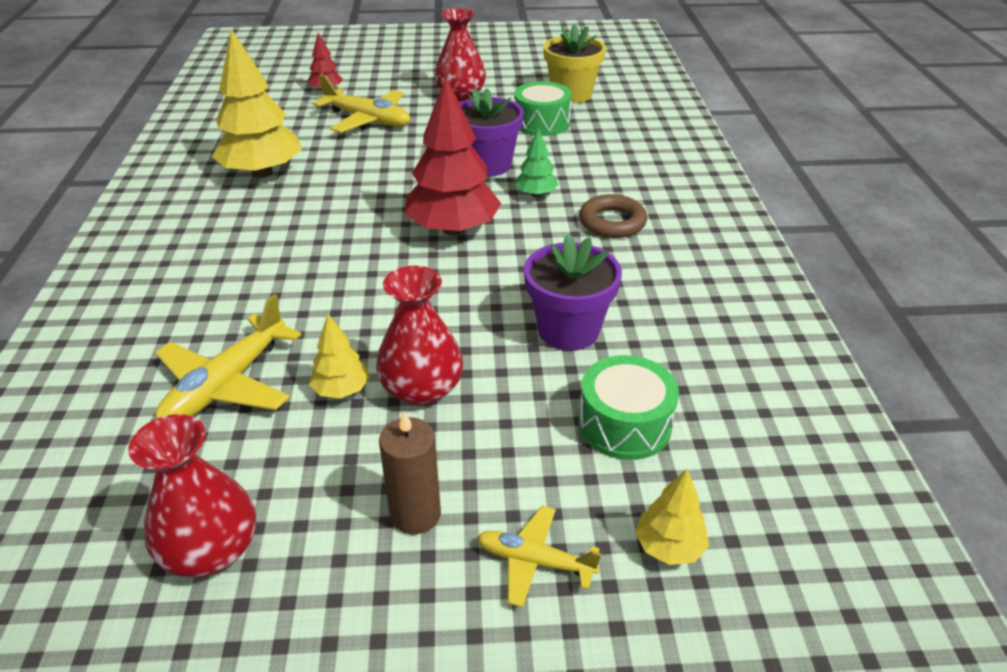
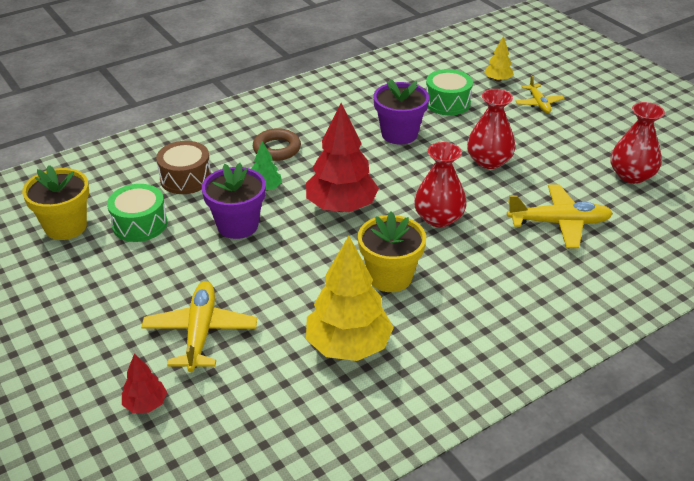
camera: 120 degrees left, 0 degrees up
yellow tree [309,314,370,398] -> none
brown candle [379,411,441,535] -> none
red vase [435,8,486,101] -> red vase moved to [414,142,467,227]
none -> brown drum [156,141,211,194]
none -> yellow flower pot [358,211,426,292]

